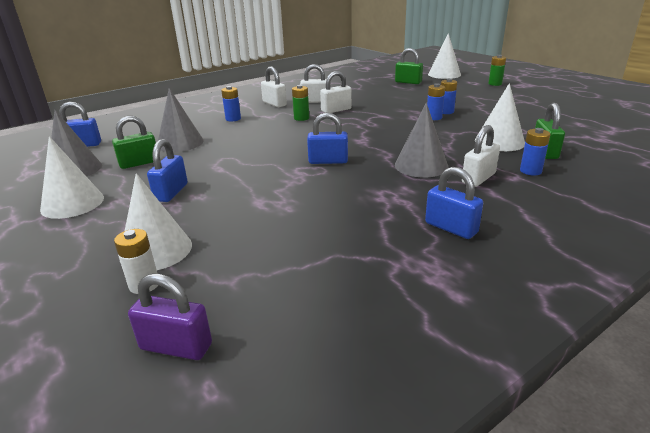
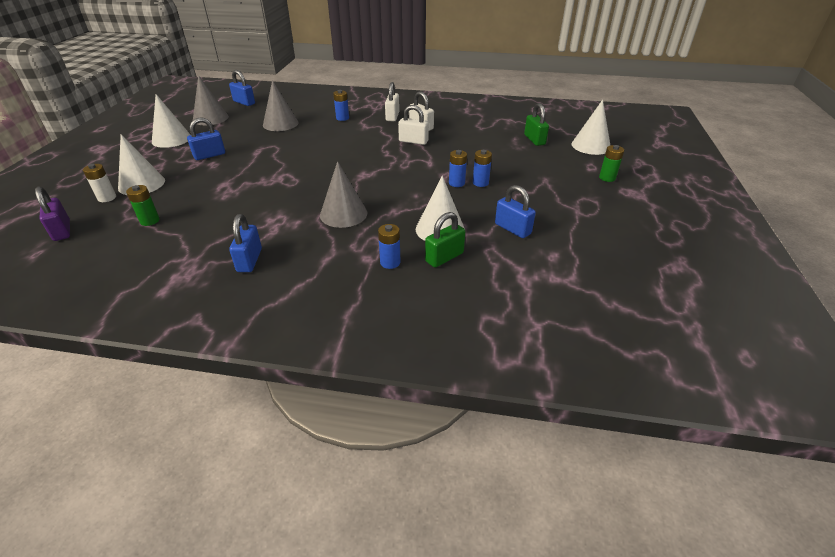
camera: 45 degrees right, 10 degrees up
green padlock [112,116,156,169] -> none
green battery [292,85,309,121] -> green battery moved to [126,185,160,226]
blue padlock [307,113,348,164] -> blue padlock moved to [495,185,536,238]
white padlock [462,125,500,187] -> none

